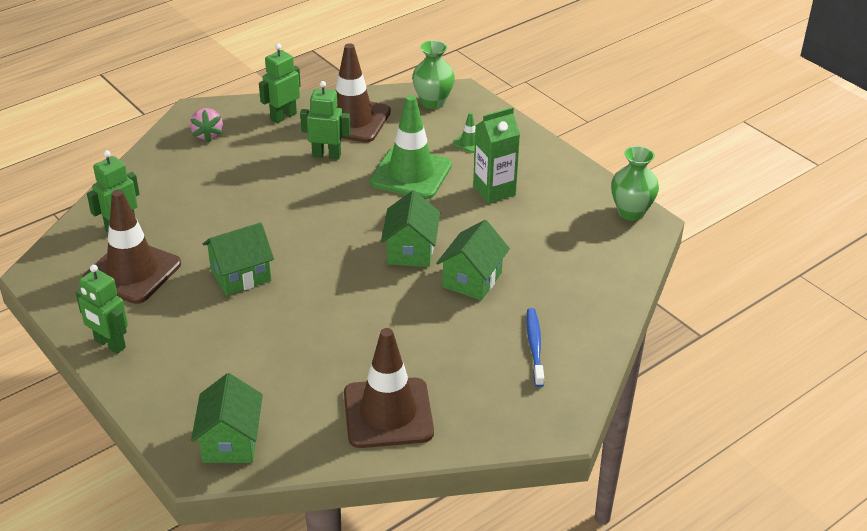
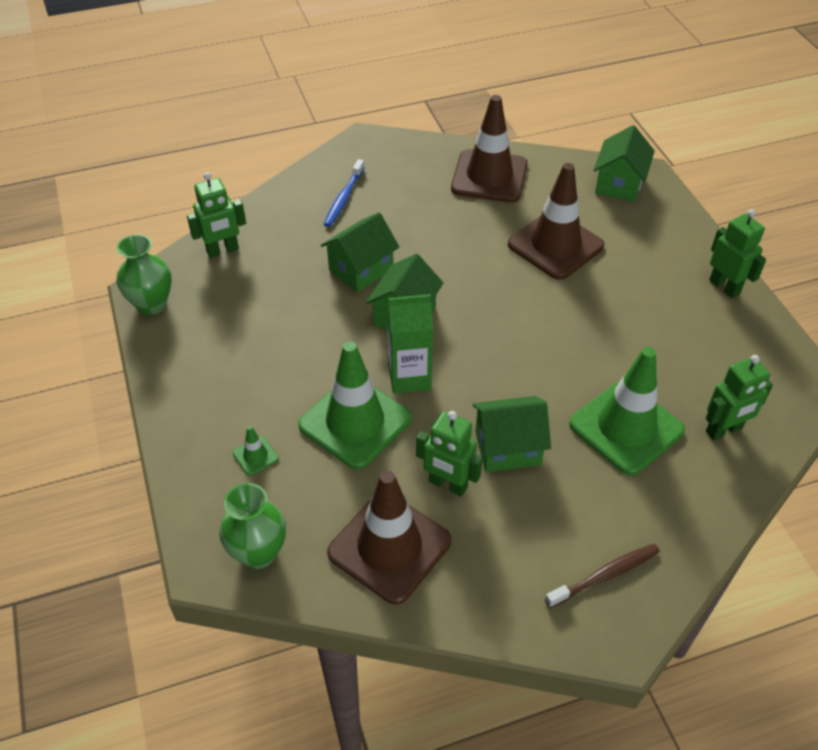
camera: 160 degrees left, 10 degrees up
brown traffic cone [83,189,181,304] -> brown traffic cone moved to [508,163,604,280]
pink strawberry [190,108,223,143] -> brown toothbrush [545,544,660,608]
green house [203,222,274,295] -> green house moved to [472,396,551,472]
green robot [259,43,301,123] -> green robot moved to [187,172,246,258]
green carton [473,107,520,204] -> green carton moved to [387,294,433,394]
none -> green traffic cone [569,347,685,475]

